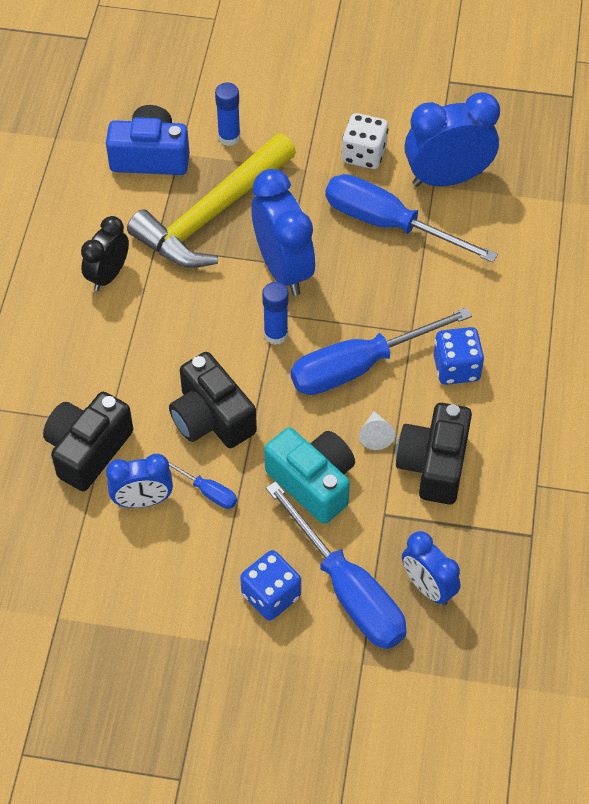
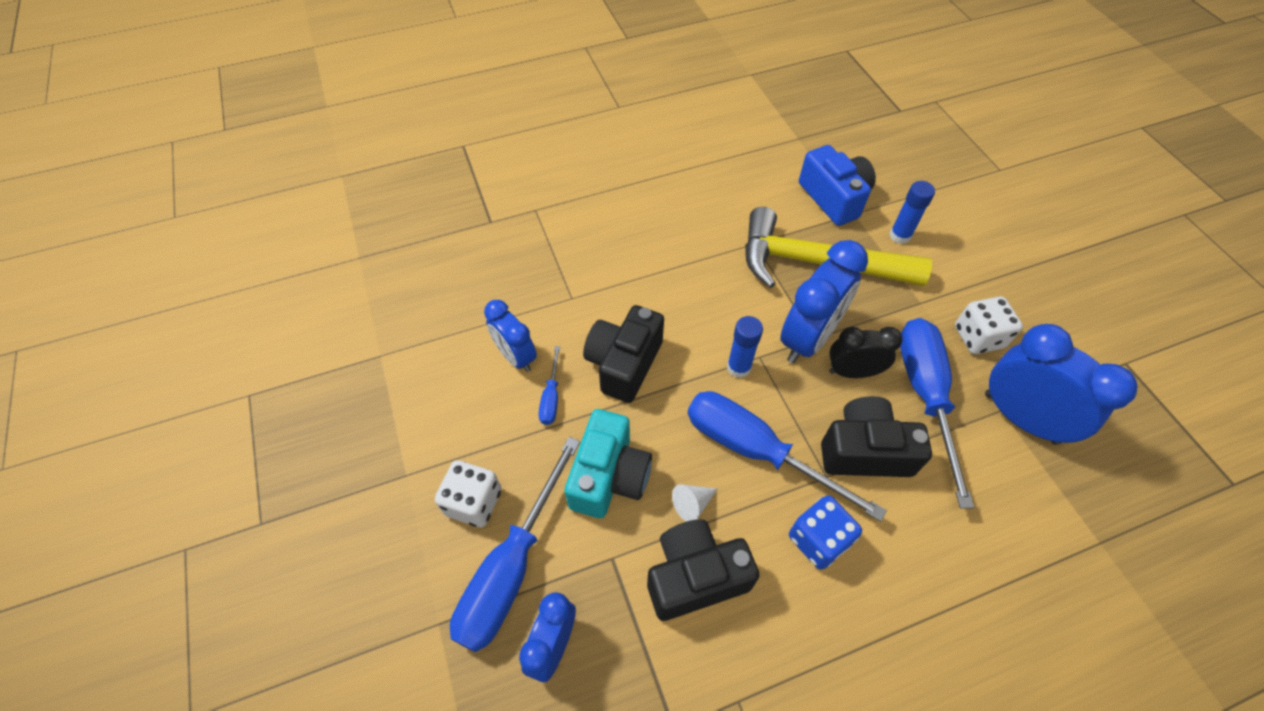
camera: 60 degrees right, 0 degrees up
black camera [43,392,133,491] -> black camera moved to [821,396,932,477]
black clock [81,216,129,291] -> black clock moved to [829,327,903,378]
blue dice [240,550,301,621] -> white dice [435,460,501,527]

